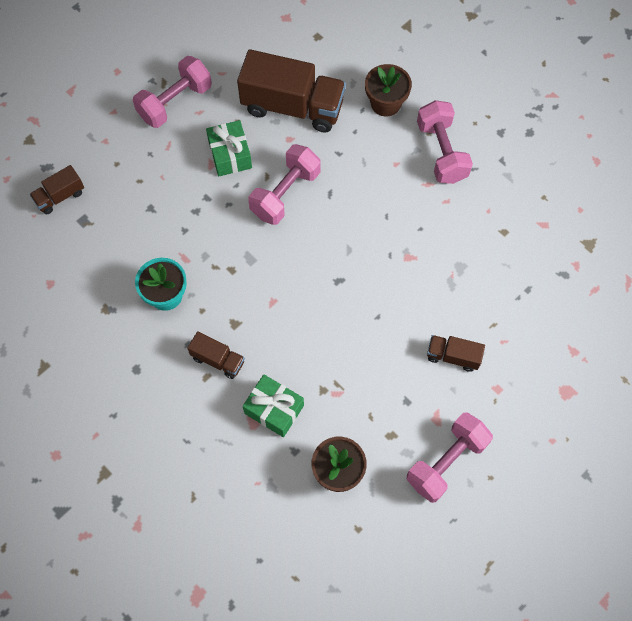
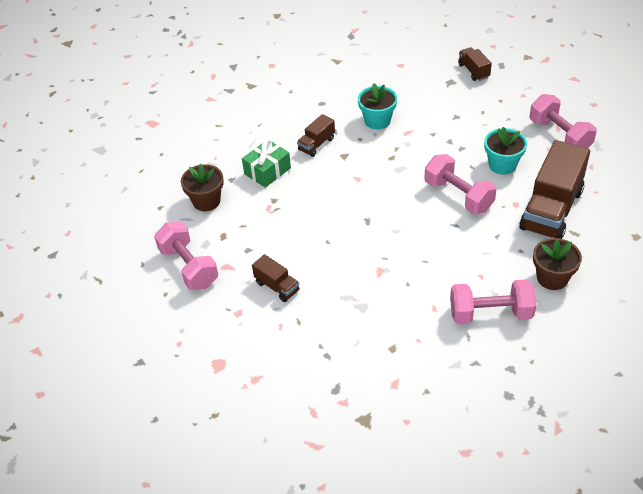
camera: 105 degrees right, 20 degrees down
green gift [206,120,252,176] -> turquoise flower pot [484,127,527,175]
brown truck [427,335,485,372] -> brown truck turned 105 degrees clockwise [252,254,300,302]

